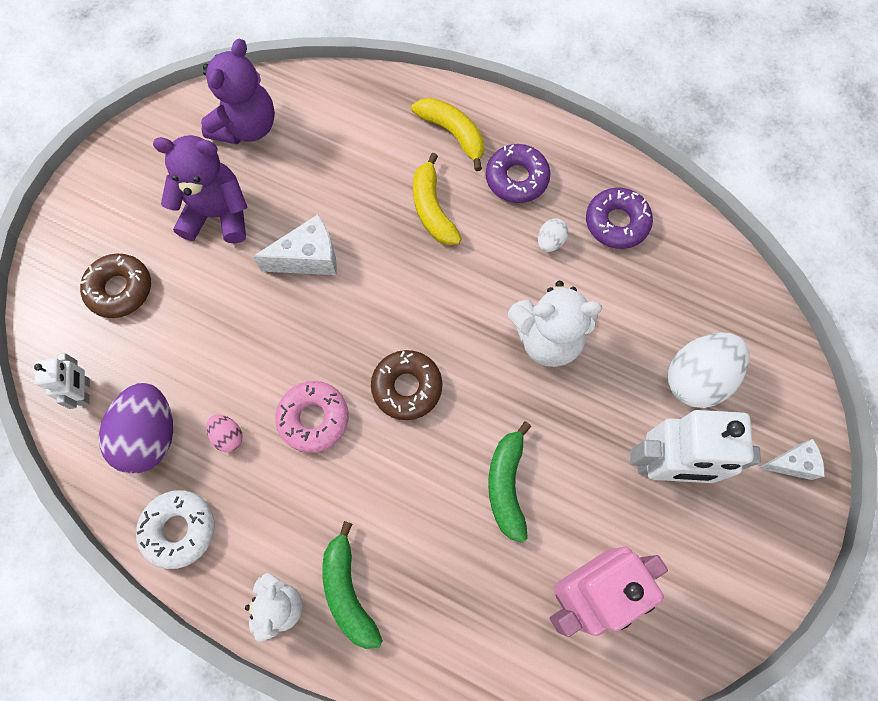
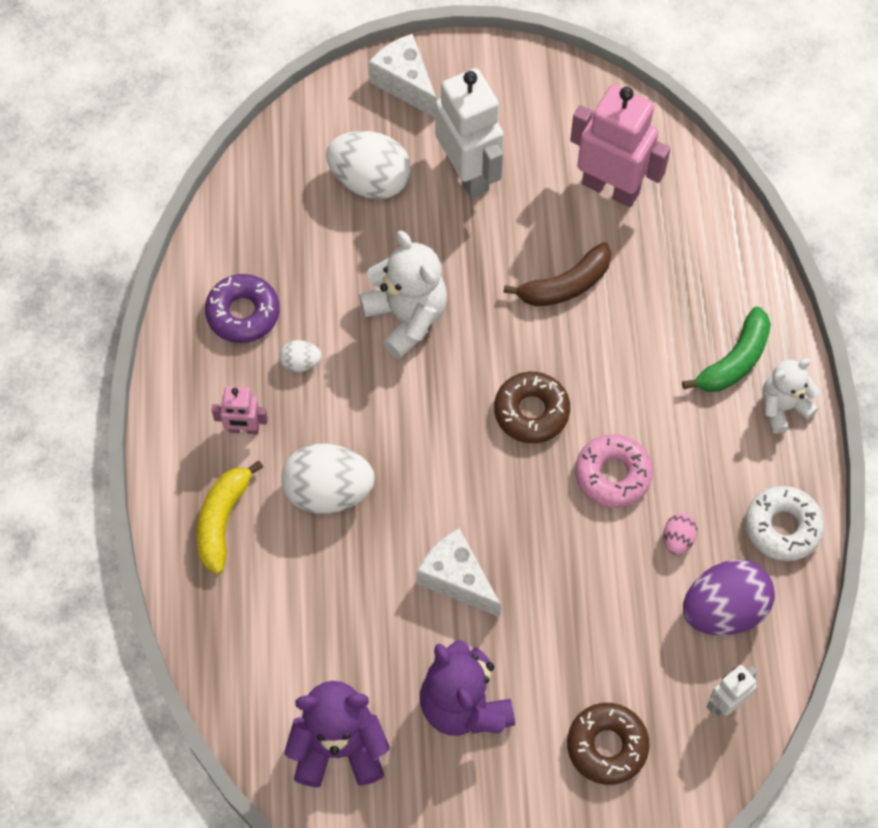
camera: 120 degrees left, 5 degrees down
yellow banana [413,153,462,245] -> white egg [281,444,375,514]
purple donut [486,144,551,203] -> pink robot [212,386,268,434]
green banana [488,421,531,543] -> brown banana [503,242,612,306]
white cheese [759,439,825,480] -> white cheese [368,34,437,117], size x1.54

